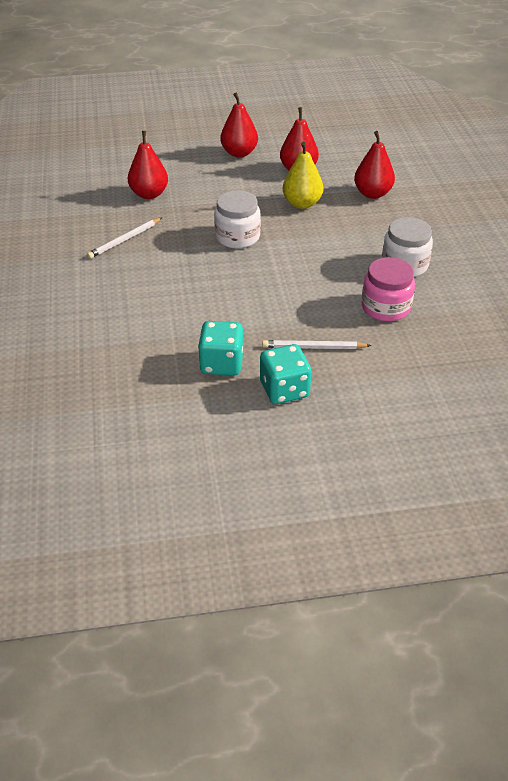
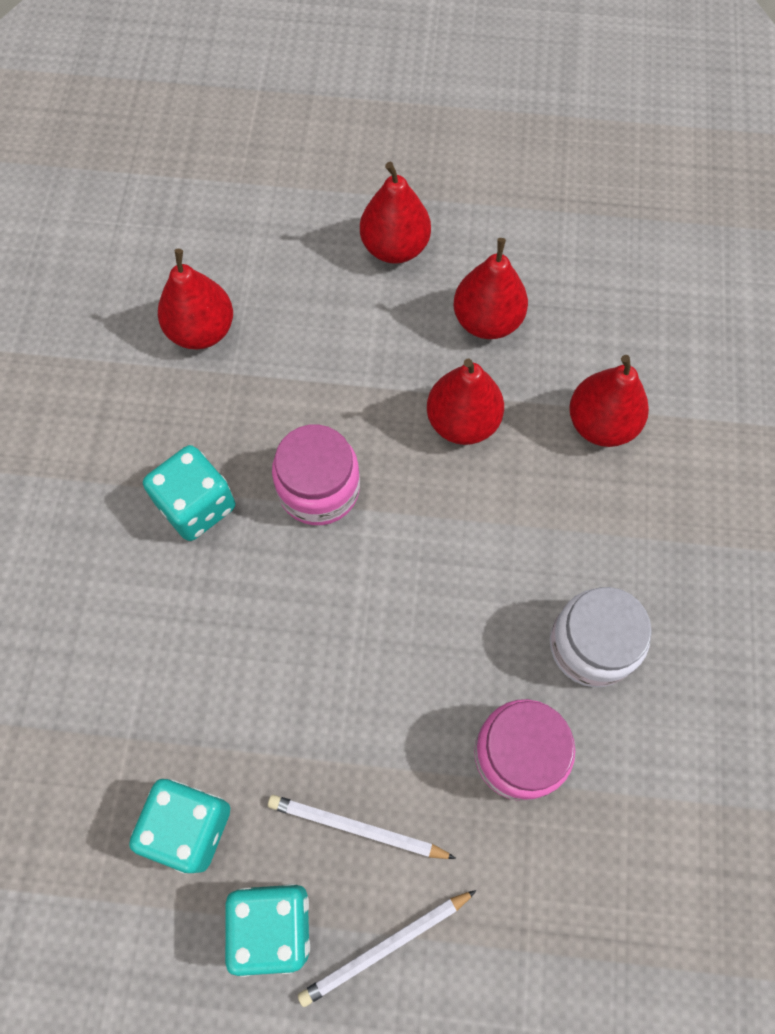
camera: 15 degrees right, 25 degrees up
white pencil [87,218,162,259] -> white pencil moved to [298,890,477,1007]
white jar [214,190,261,249] -> pink jar [272,424,360,525]
yellow pear [283,142,323,209] -> red pear [427,358,504,445]
none -> turquoise dice [143,445,235,541]

